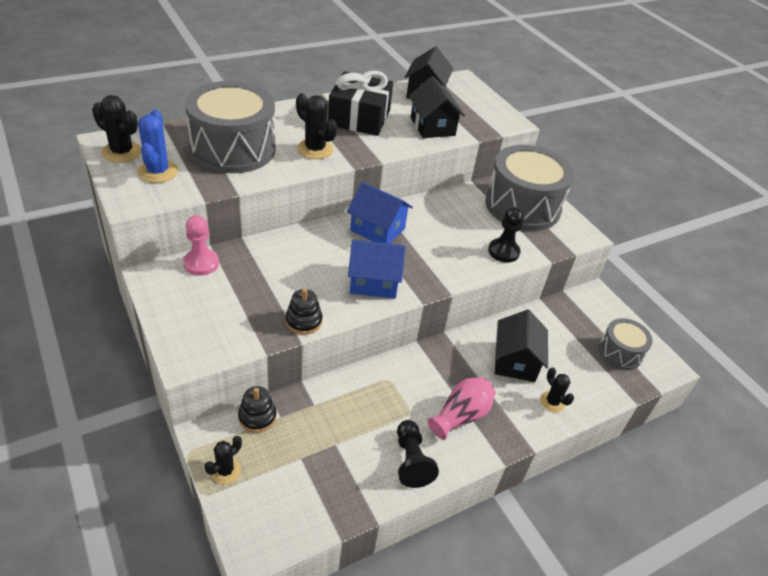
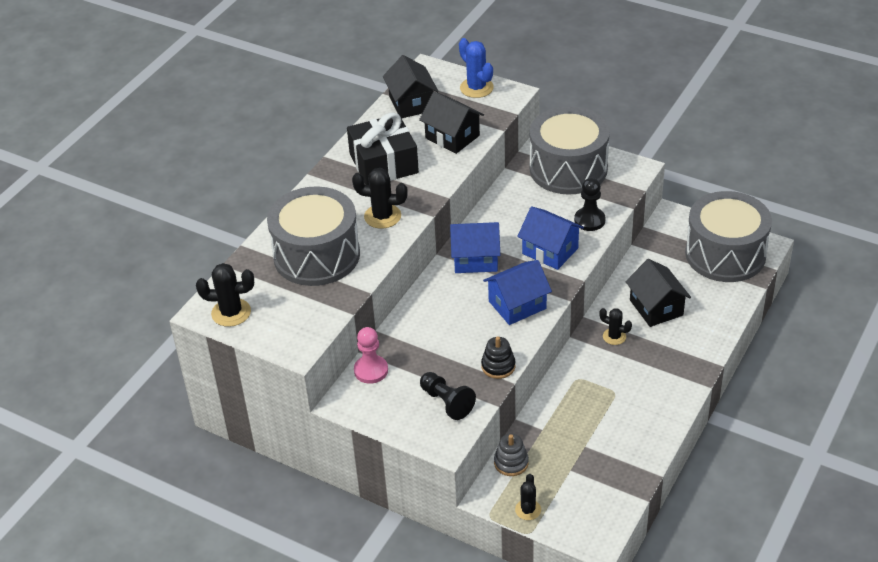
camera: 25 degrees left, 0 degrees up
blue cactus [137,109,178,183] -> blue cactus moved to [459,38,494,98]
black stacking toy [238,386,277,433] -> grey stacking toy [494,434,529,476]
black pawn [397,420,439,488] -> black pawn moved to [420,372,476,420]
pink vase [428,377,495,440] -> none
black cactus [540,367,574,412] -> black cactus moved to [599,308,632,345]
grey drum [599,318,653,370] -> grey drum [685,191,772,282], size x1.93
none -> blue house [517,206,584,270]

